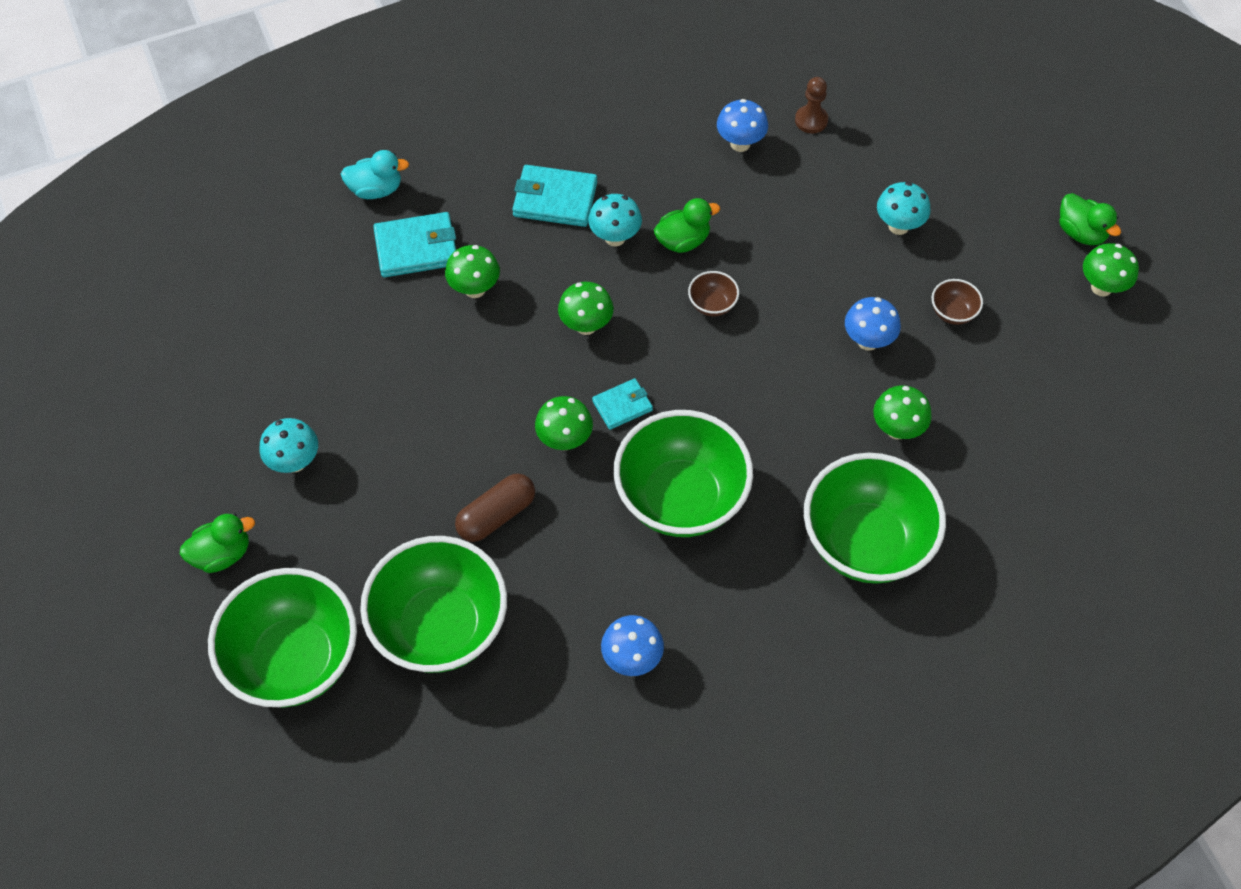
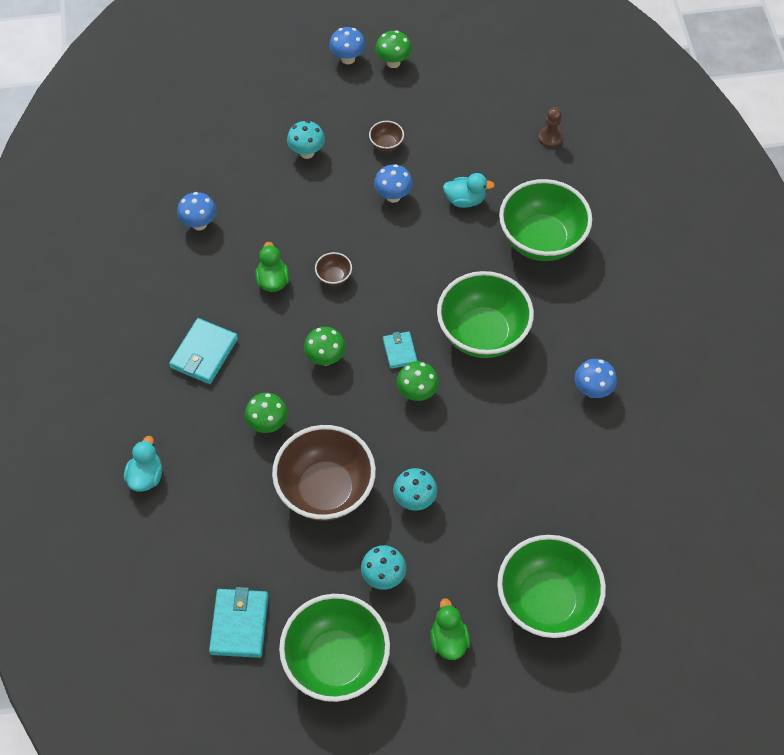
camera: 75 degrees left, 0 degrees up
green bowl [360,536,507,673] -> green bowl moved to [279,594,390,702]
turquoise wallet [373,212,456,277] -> turquoise wallet moved to [209,587,269,658]
brown capsule [455,473,535,542] -> none
turquoise mushroom [588,194,642,246] -> turquoise mushroom moved to [393,468,437,510]
brown pawn [795,77,828,133] -> brown pawn moved to [538,107,563,148]
green mushroom [873,386,932,440] -> turquoise duck [443,173,495,208]
green duck [1059,193,1121,245] -> blue mushroom [329,27,366,64]
none -> brown bowl [272,425,376,521]

